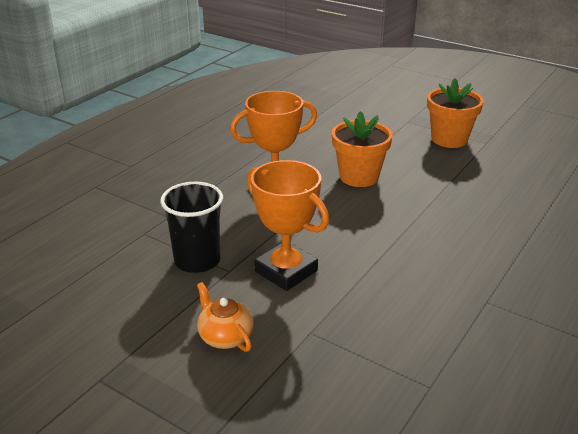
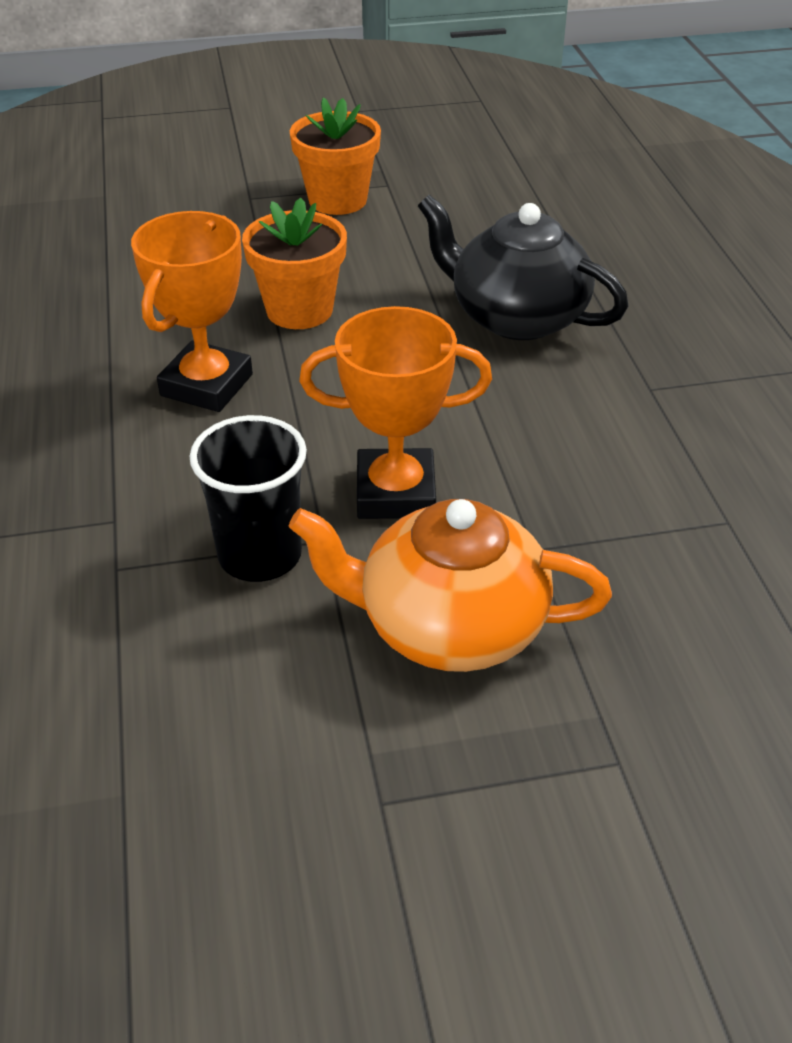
camera: 45 degrees left, 10 degrees up
orange teapot [197,282,254,352] -> orange teapot [289,499,612,672], size x1.97
none -> black teapot [418,195,628,340]

